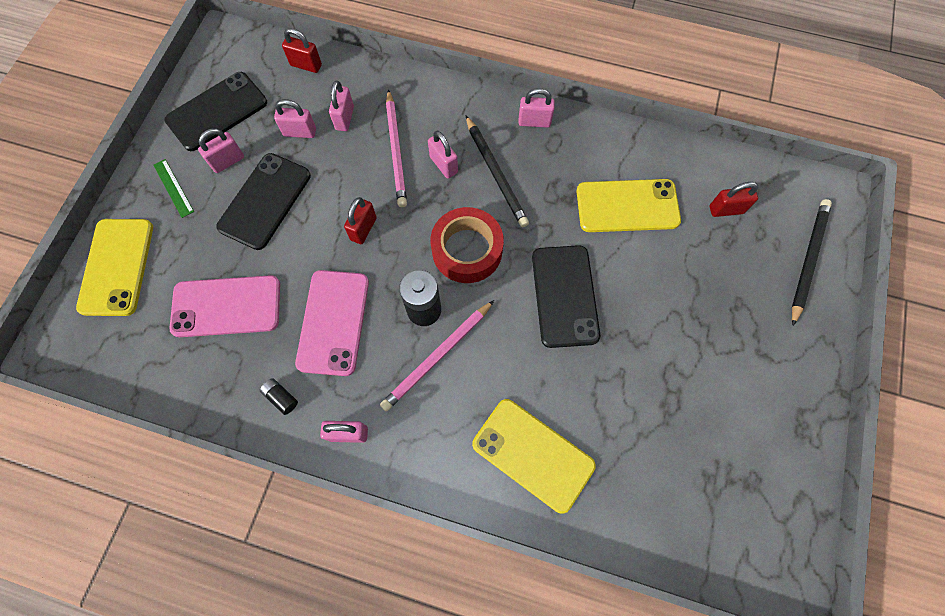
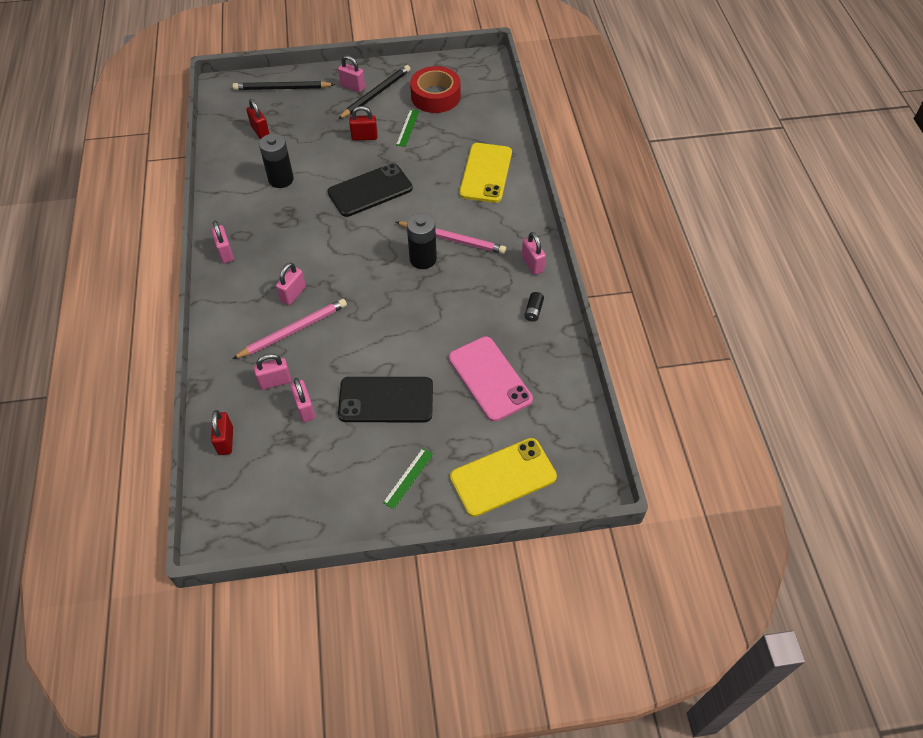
camera: 115 degrees left, 15 degrees down
black phone [164,72,267,151] -> none
pink padlock [198,128,244,173] -> pink padlock moved to [338,55,365,92]
pink phone [295,270,369,376] -> none
red padlock [344,197,377,244] -> red padlock moved to [349,106,378,141]
red tape [430,207,504,283] -> red tape moved to [410,66,461,113]
black pencil [466,116,529,227] -> black pencil moved to [338,65,410,119]
yellow phone [576,179,681,232] -> black battery [259,134,294,188]
none -> green ruler [396,110,419,147]

